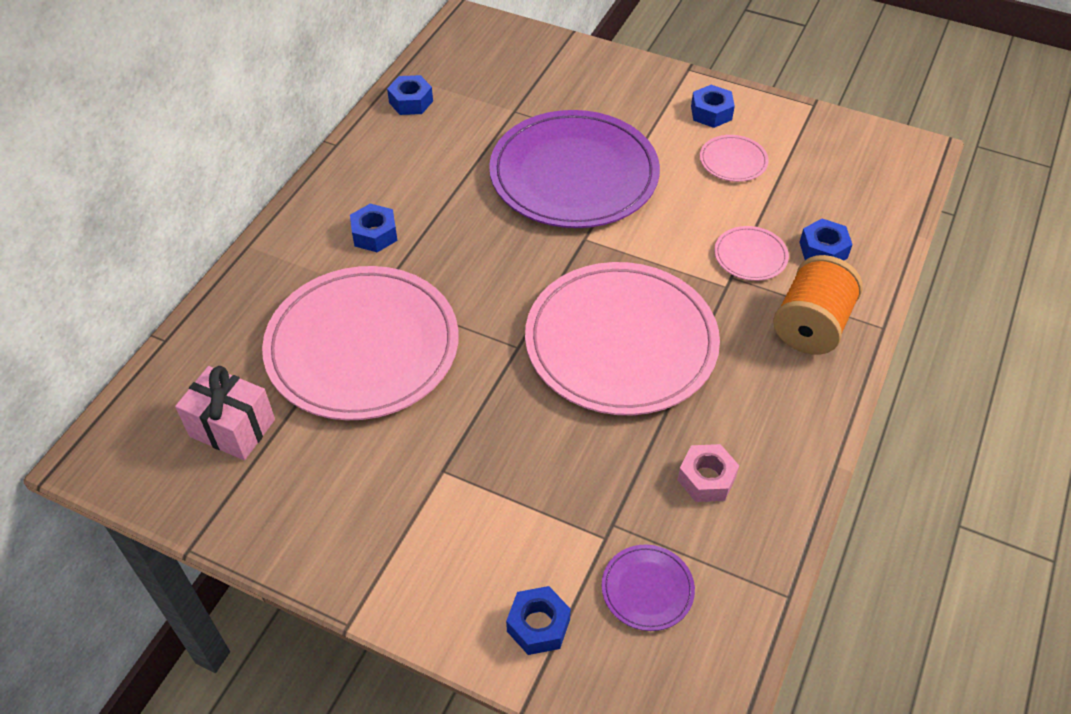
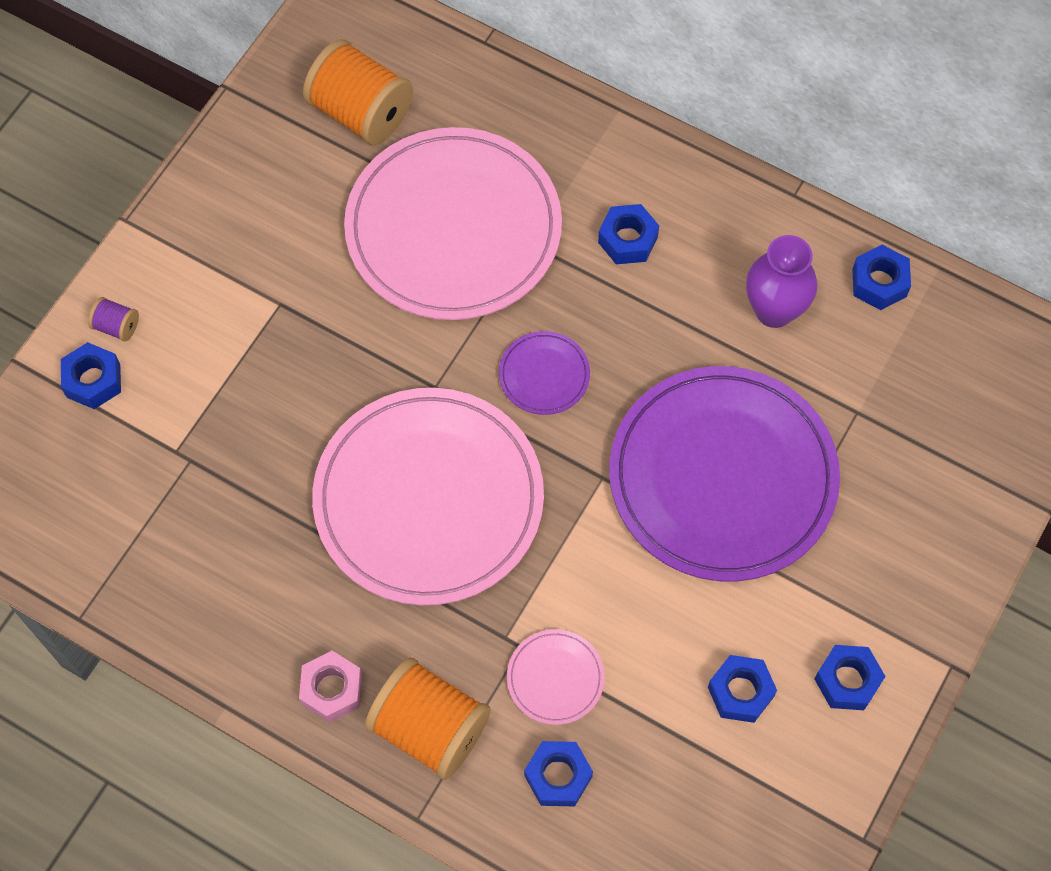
camera: 95 degrees right, 15 degrees up
pink gift [175,366,275,460] -> orange spool [303,39,413,145]
purple plate [602,545,695,631] -> purple plate moved to [499,331,590,415]
pink nut [677,444,739,502] -> pink nut moved to [299,651,362,723]
pink plate [700,135,769,182] -> blue nut [708,655,777,723]
none -> purple spool [88,297,139,341]
none -> purple vase [746,235,817,328]

